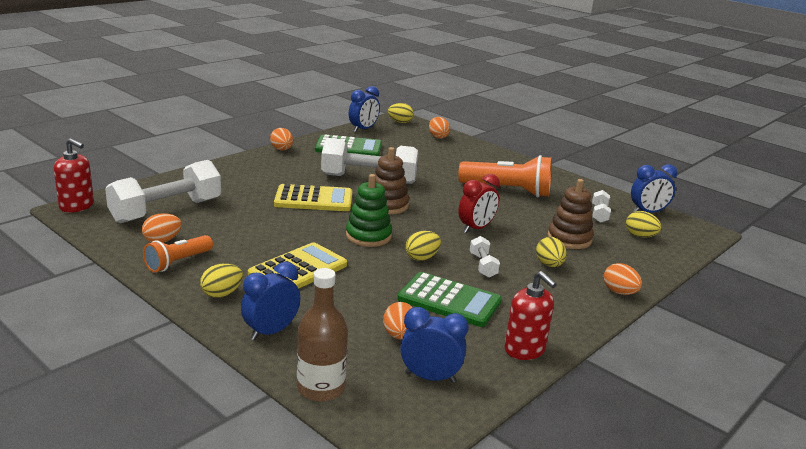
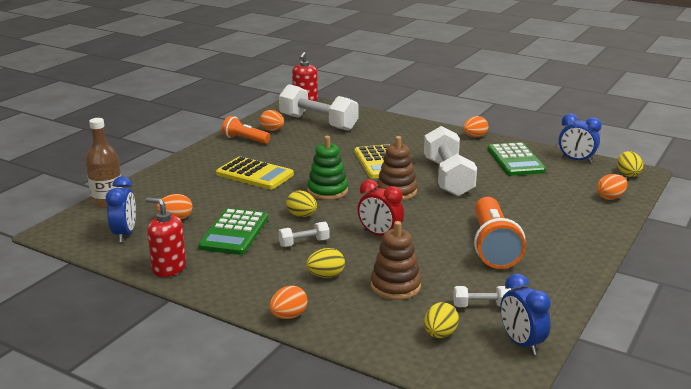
camera: 80 degrees right, 0 degrees up
yellow egg [200,264,243,298] -> none
blue clock [241,262,301,340] -> none
red soap dispenser [505,271,557,360] -> red soap dispenser turned 75 degrees clockwise [145,197,186,277]

